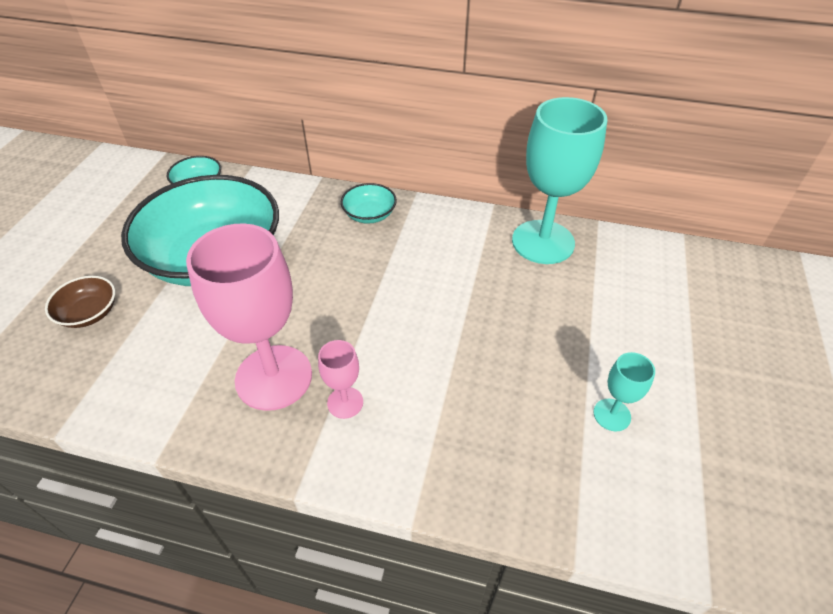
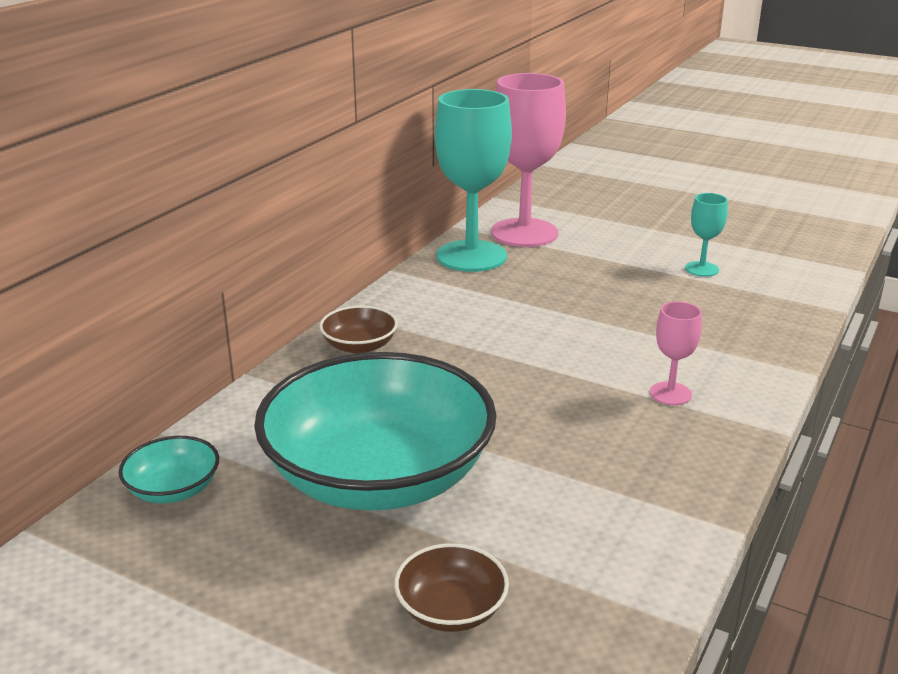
camera: 75 degrees left, 20 degrees down
pink goblet [186,223,312,411] -> pink goblet moved to [491,73,566,247]
turquoise bowl [341,183,397,224] -> brown bowl [319,305,398,354]

